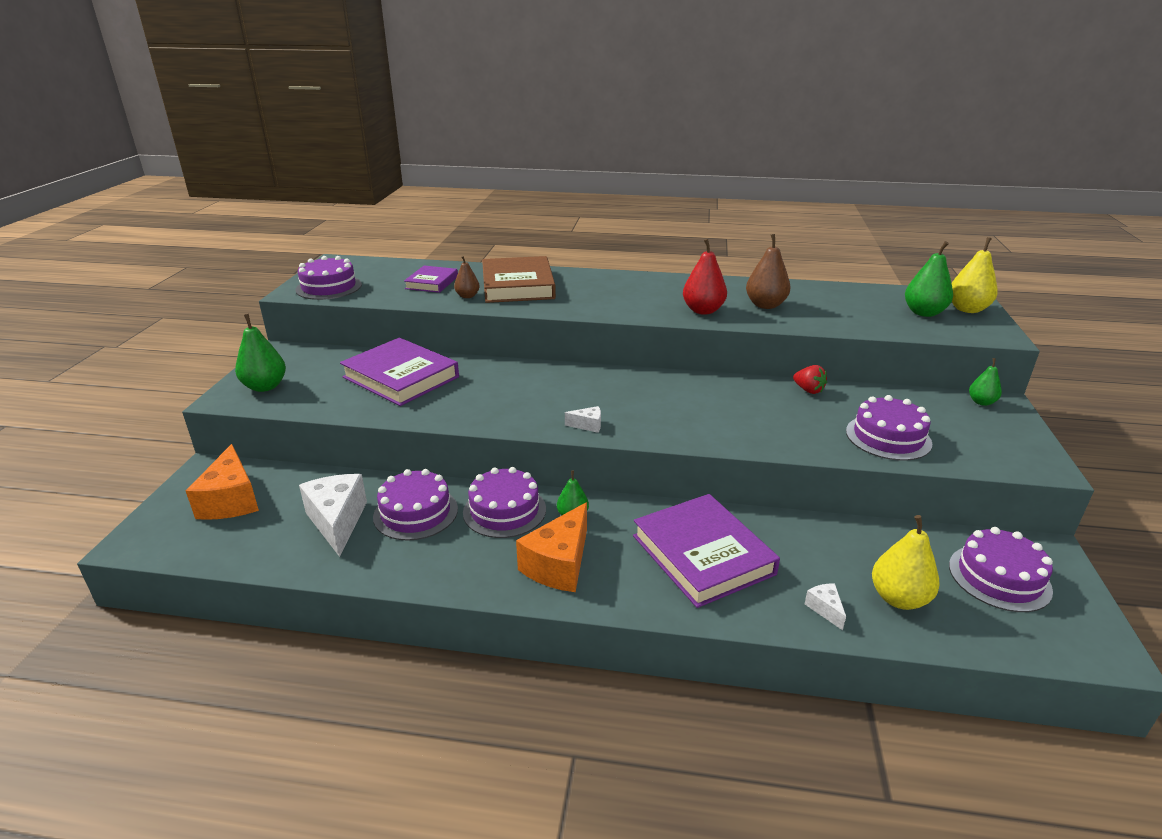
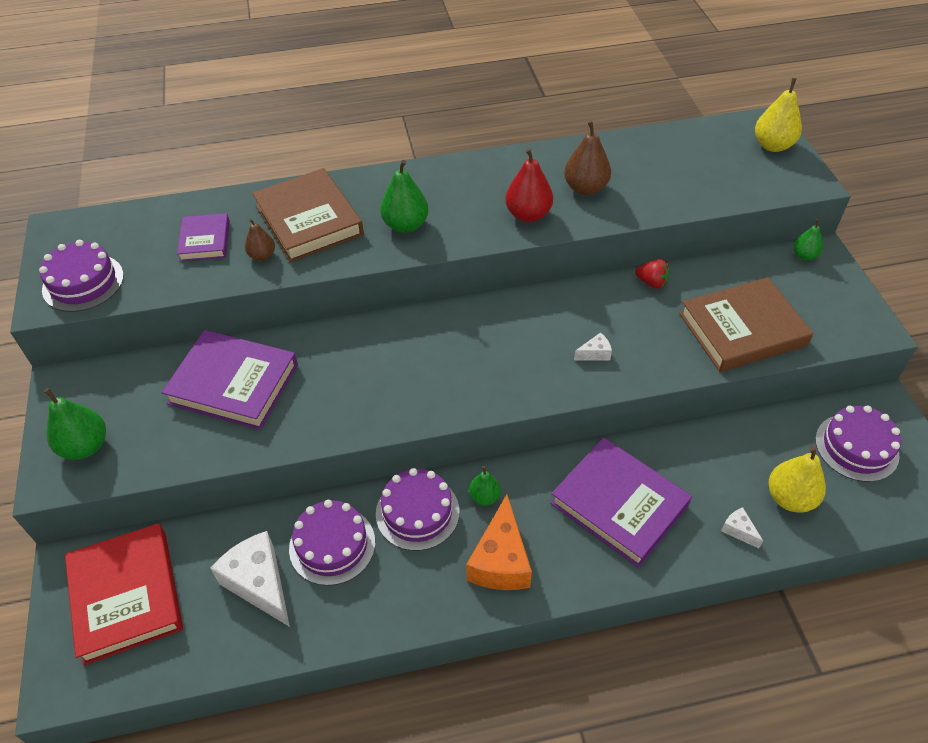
camera: 20 degrees left, 20 degrees up
orange cheese [186,444,259,520] -> red book [65,523,183,665]
white cheese [565,406,601,433] -> white cheese moved to [574,332,612,361]
purple cake [846,395,932,461] -> brown book [679,277,813,372]
green pear [905,241,953,317] -> green pear moved to [380,160,429,233]

